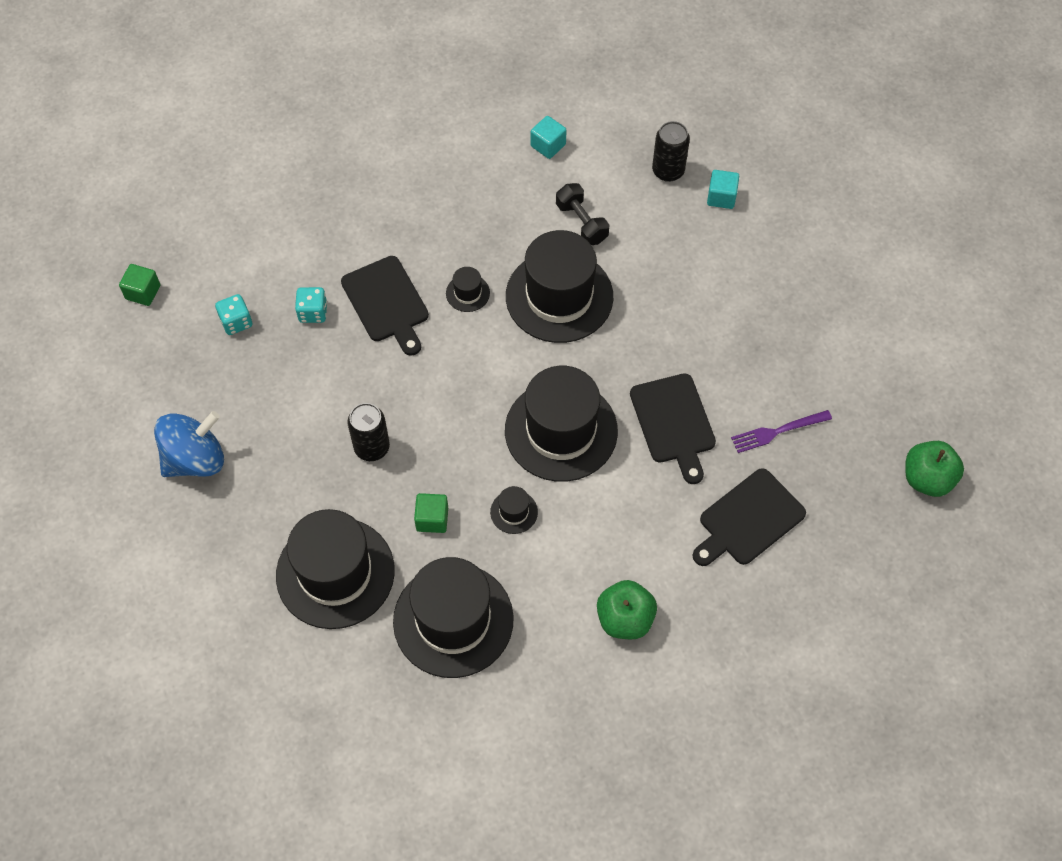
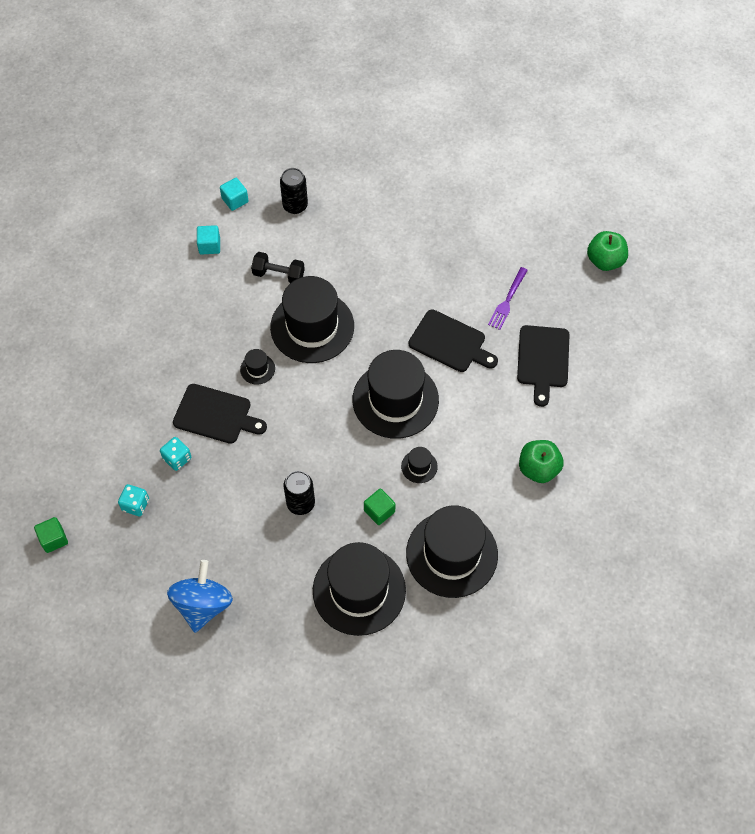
camera: 45 degrees left, 0 degrees up
turquoise cube [707,170,739,209] -> turquoise cube moved to [220,178,249,211]

